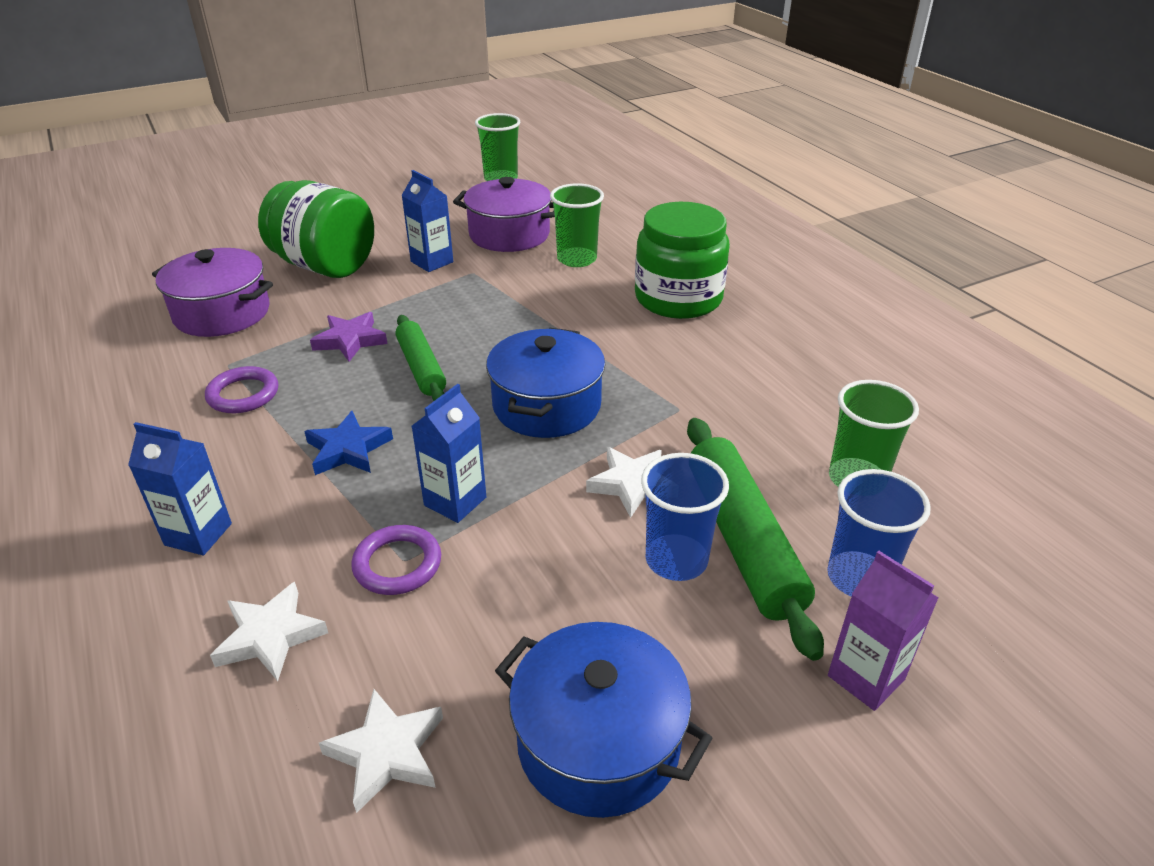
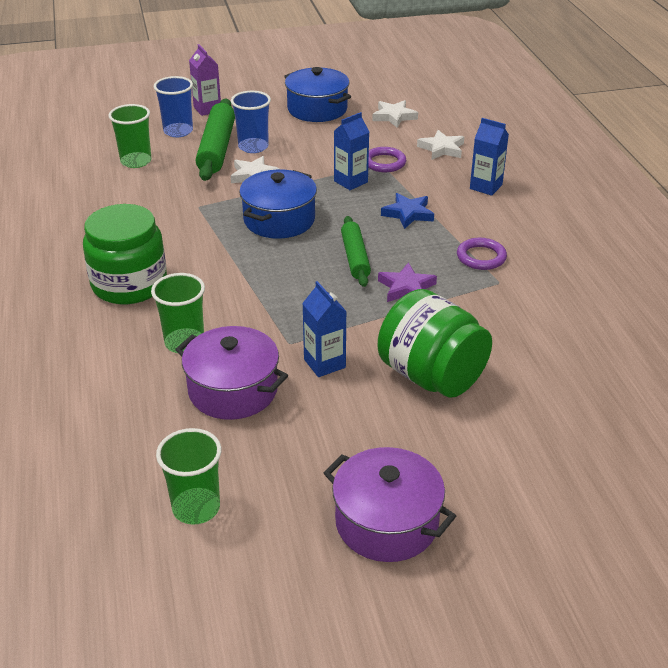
camera: 165 degrees left, 0 degrees up
purple pot [152,248,273,337] -> purple pot moved to [324,447,456,562]

